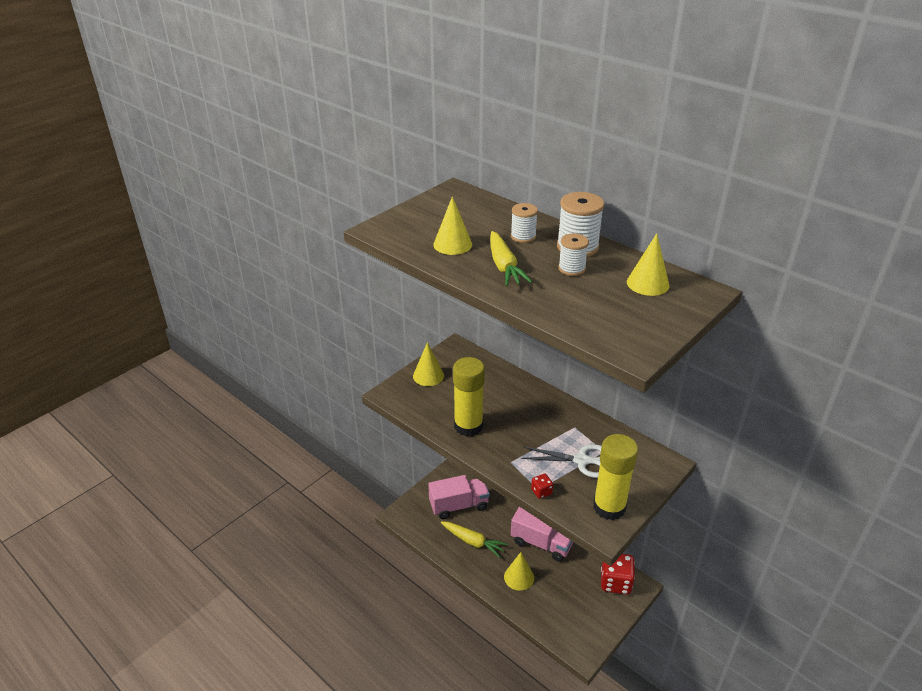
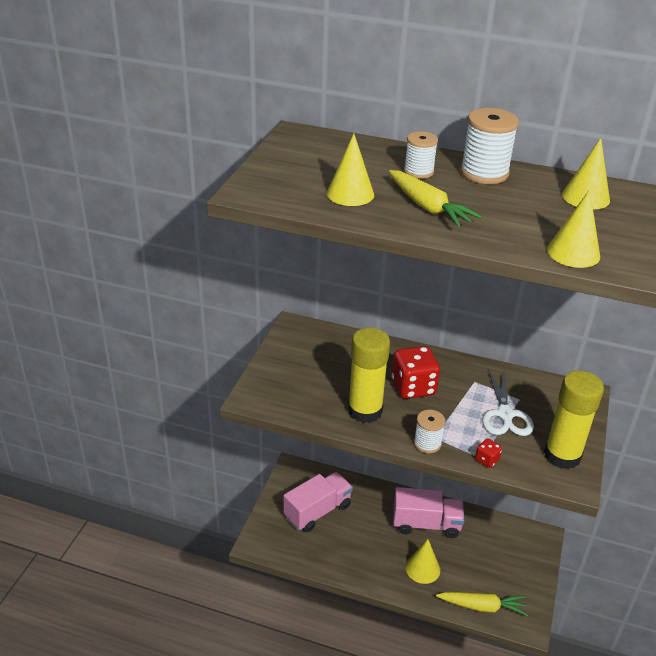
camera: 25 degrees left, 0 degrees up
yellow cone [413,342,444,386] -> yellow cone moved to [547,189,600,268]
yellow carrot [441,521,508,558] -> yellow carrot moved to [436,592,528,616]
white scissors [521,444,602,478] -> white scissors turned 105 degrees clockwise [482,369,534,436]
white spool [558,233,589,276] -> white spool moved to [414,410,445,453]
red dice [601,554,635,595] -> red dice moved to [392,346,440,399]

